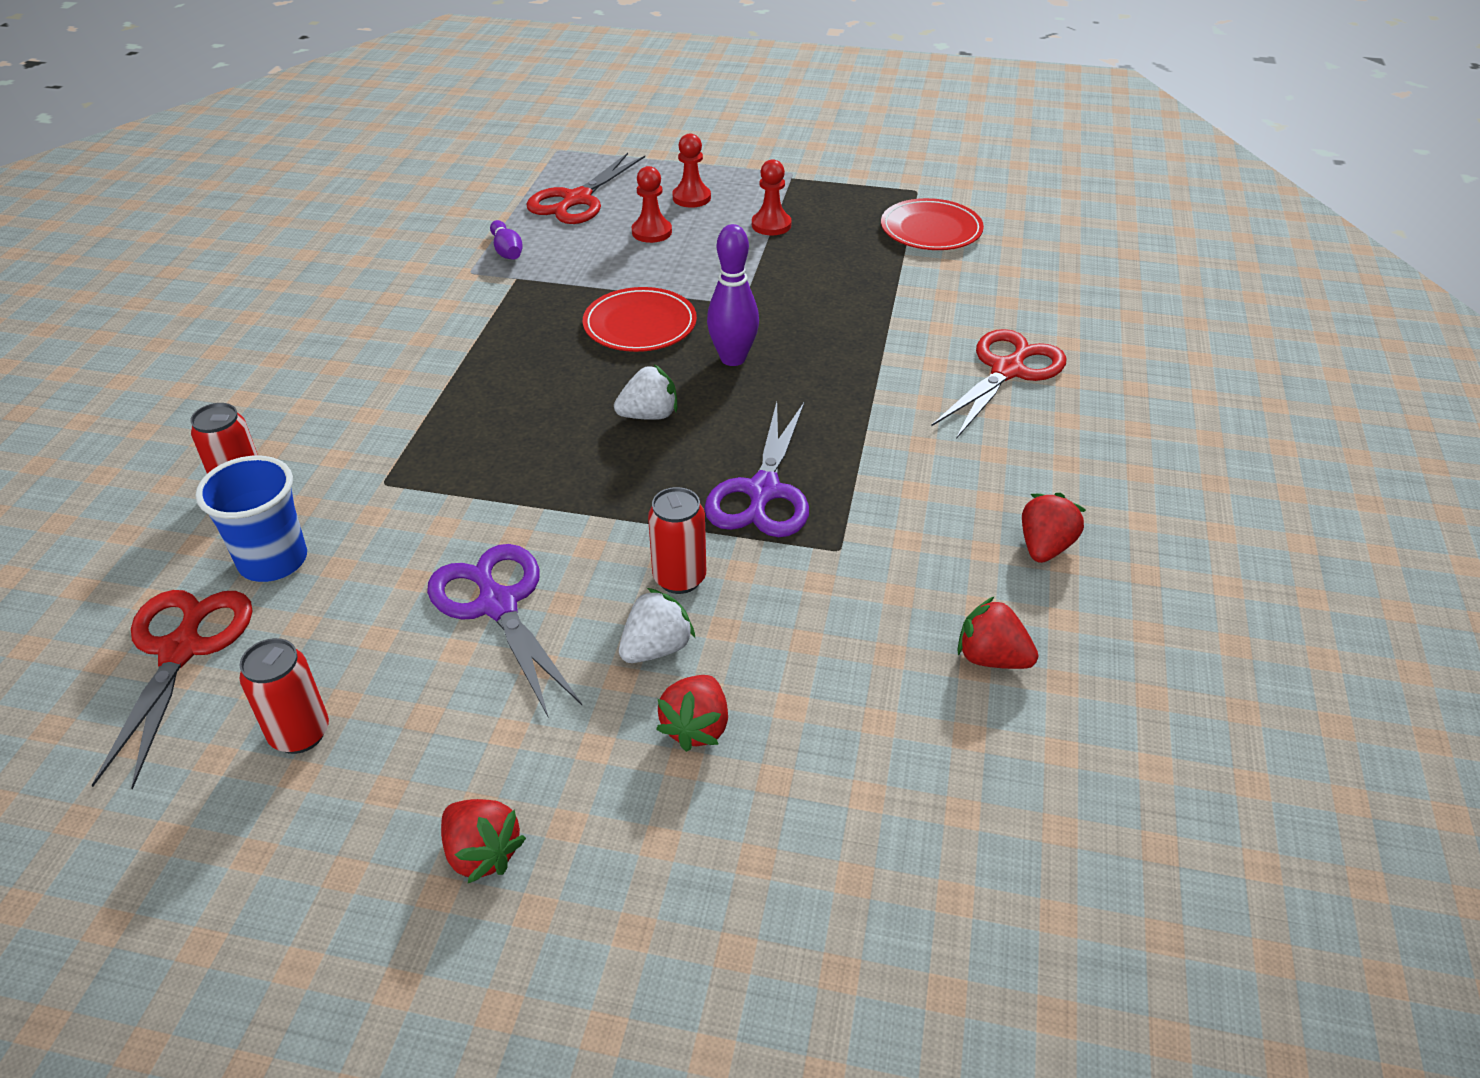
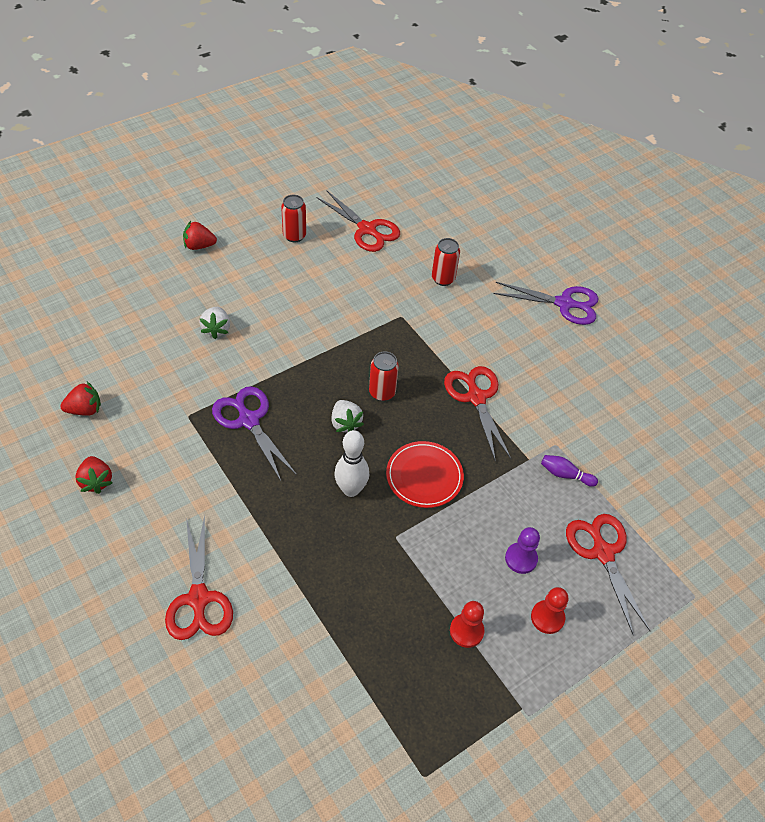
camera: 130 degrees right, 10 degrees up
blue cup [195,456,307,582] -> none
purple scissors [427,544,582,718] -> purple scissors moved to [493,282,599,325]
white strawberry [614,365,677,420] -> white strawberry turned 45 degrees counterclockwise [331,400,364,432]
red pawn [632,166,672,243] -> purple pawn [505,527,540,574]
red can [648,487,706,594] -> red can moved to [369,352,399,401]
red strawberry [656,675,728,752] -> none
purple bowling pin [707,224,759,366] -> white bowling pin [334,430,369,497]
red plate [881,198,984,250] -> none
none -> red scissors [444,366,511,462]

